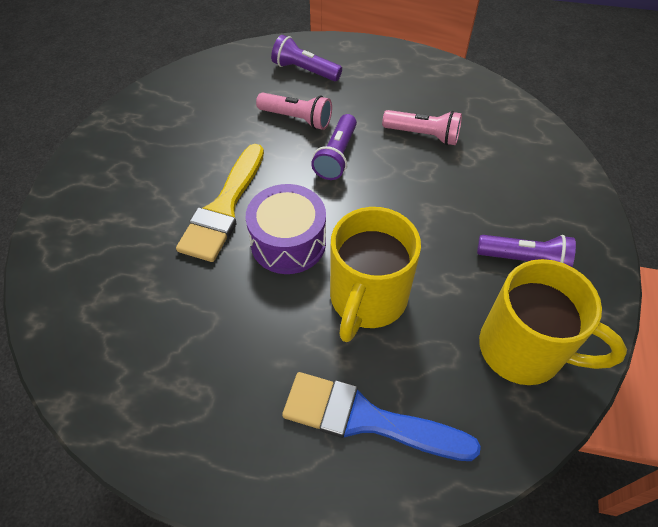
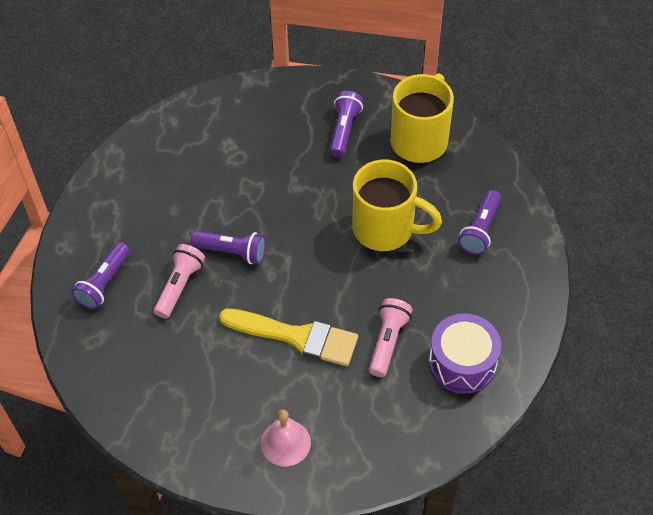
camera: 90 degrees left, 0 degrees up
purple drum [246,184,326,274] -> purple drum moved to [429,313,501,394]
blue brush [282,372,481,461] -> purple flashlight [458,190,501,255]
pink flashlight [382,110,462,145] -> pink flashlight moved to [369,298,412,377]
none -> pink bell [261,409,311,466]

